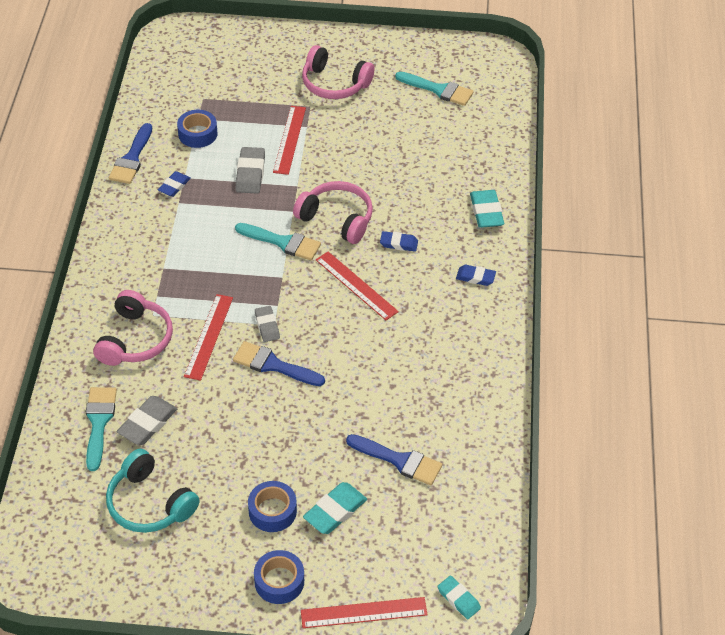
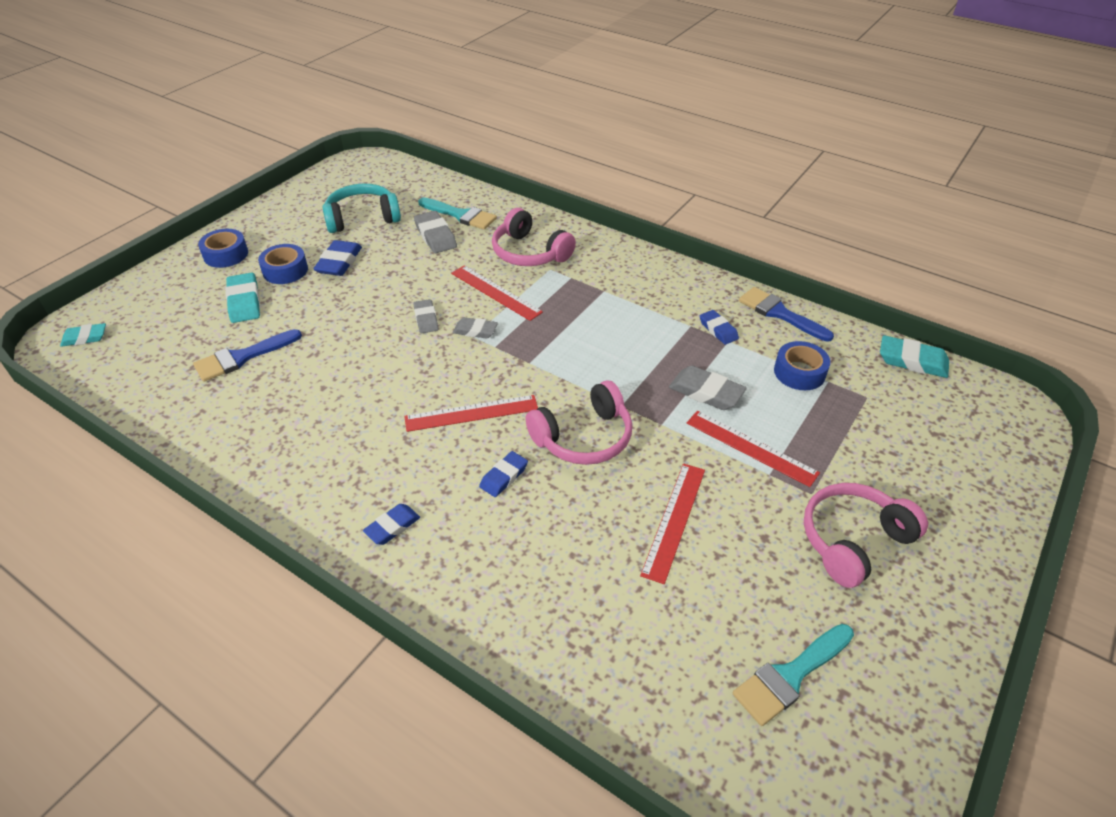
camera: 120 degrees right, 5 degrees down
blue brush [233,341,325,386] -> grey eraser [413,299,438,334]
turquoise brush [235,223,321,260] -> none
red ruler [301,597,428,628] -> red ruler moved to [640,463,705,584]
turquoise eraser [470,190,504,228] -> turquoise eraser moved to [880,335,949,378]
none -> blue eraser [313,240,362,276]

